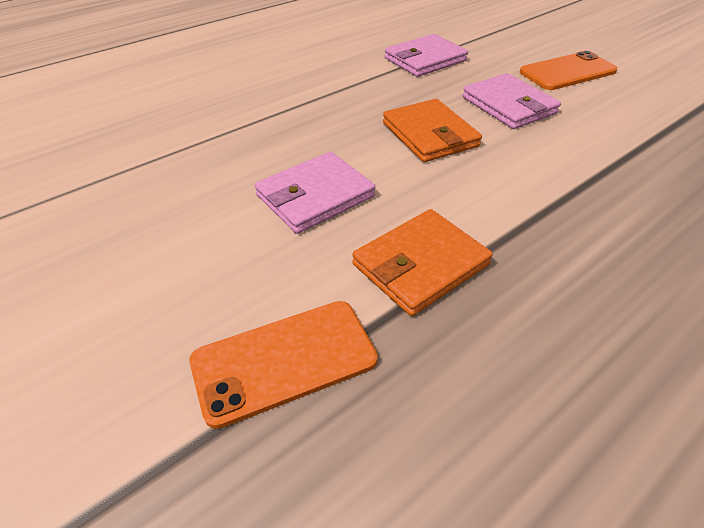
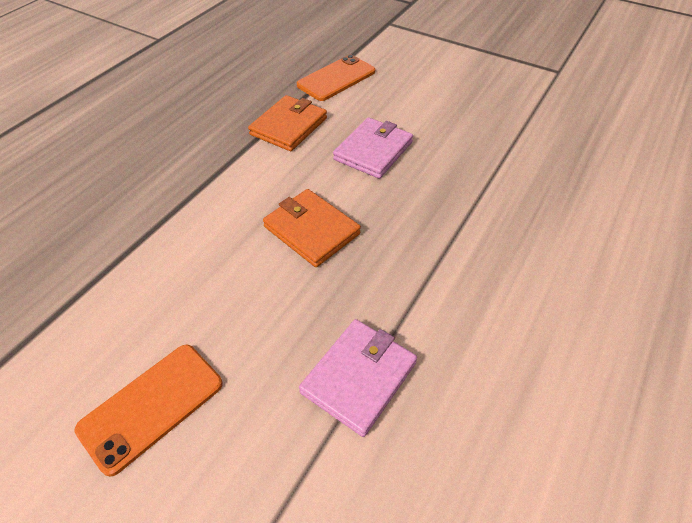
camera: 160 degrees right, 5 degrees up
pink wallet [462,73,561,129] -> none

